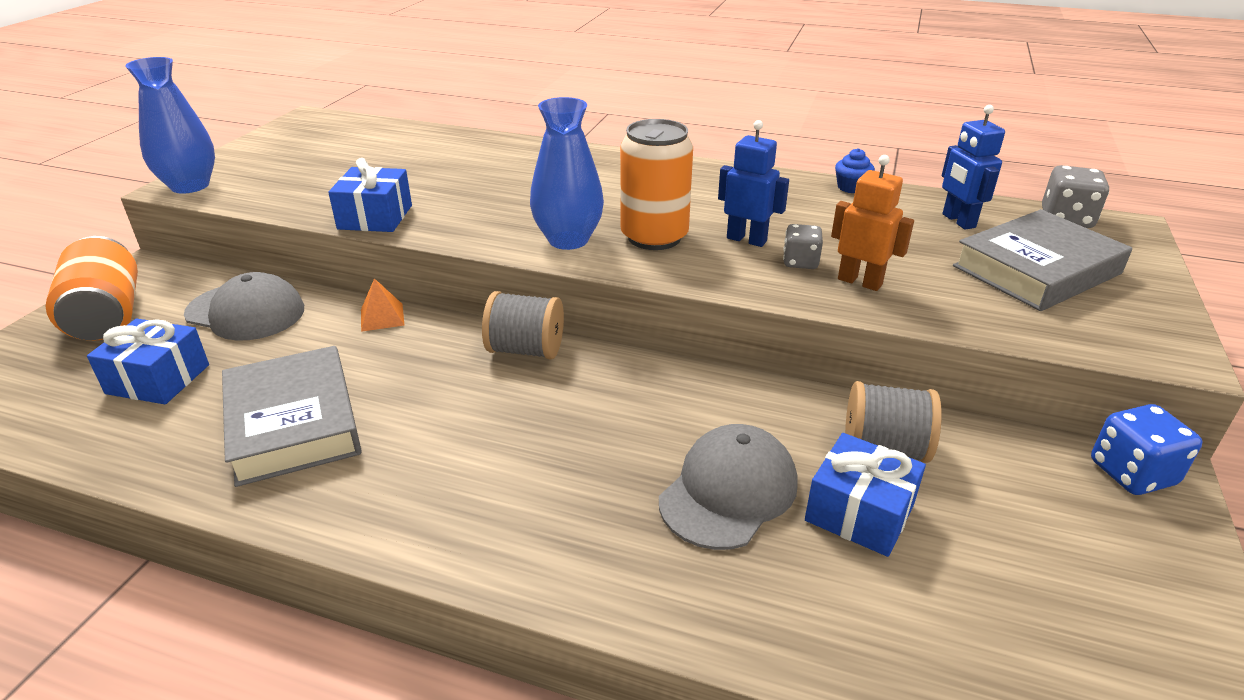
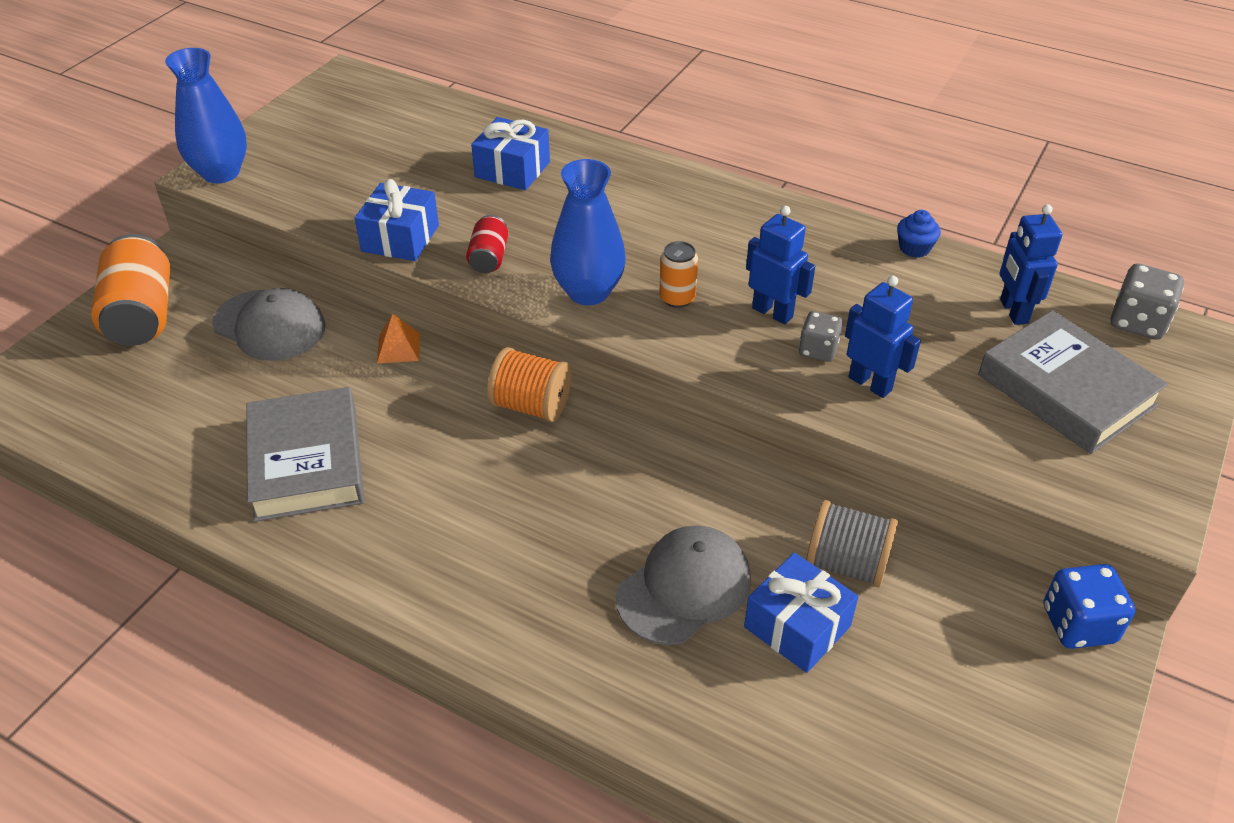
camera: 10 degrees right, 10 degrees up
blue gift [87,318,209,404] -> blue gift moved to [471,117,550,190]
grey spool [482,291,564,360] -> orange spool [487,347,572,422]
orange can [620,119,693,250] -> orange can [659,241,698,308], size x0.51
orange robot [831,155,914,291] -> blue robot [845,276,921,398]
grey book [953,209,1132,311] -> grey book turned 75 degrees clockwise [978,310,1168,454]
none -> red can [466,215,509,273]

